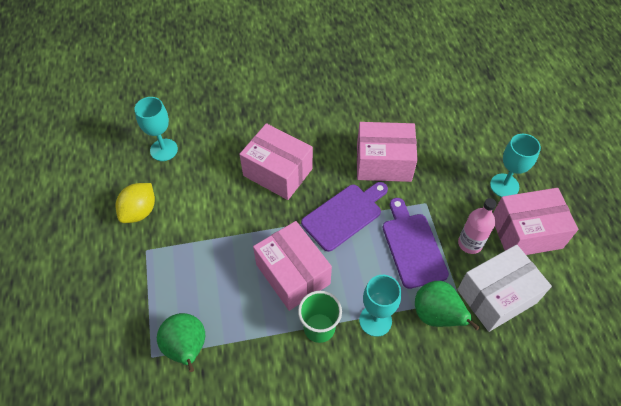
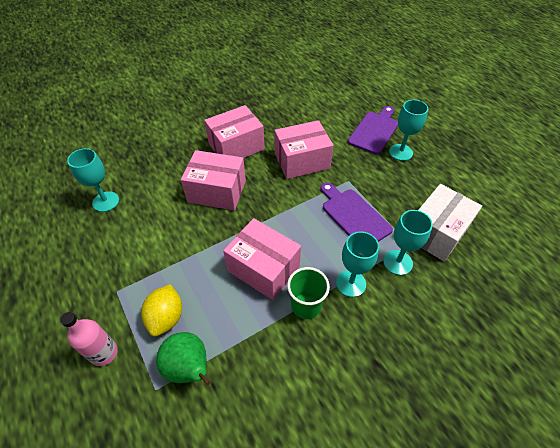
camera: 20 degrees left, 5 degrees down
yellow lemon [116,183,155,223] -> yellow lemon moved to [141,284,182,336]
purple cutting board [301,182,388,252] -> purple cutting board moved to [348,106,398,155]
green pear [415,281,480,330] -> turquoise goblet [383,210,433,275]
pink bottle [458,198,497,254] -> pink bottle moved to [60,312,118,366]
pink box [493,188,578,255] -> pink box moved to [204,105,265,158]

